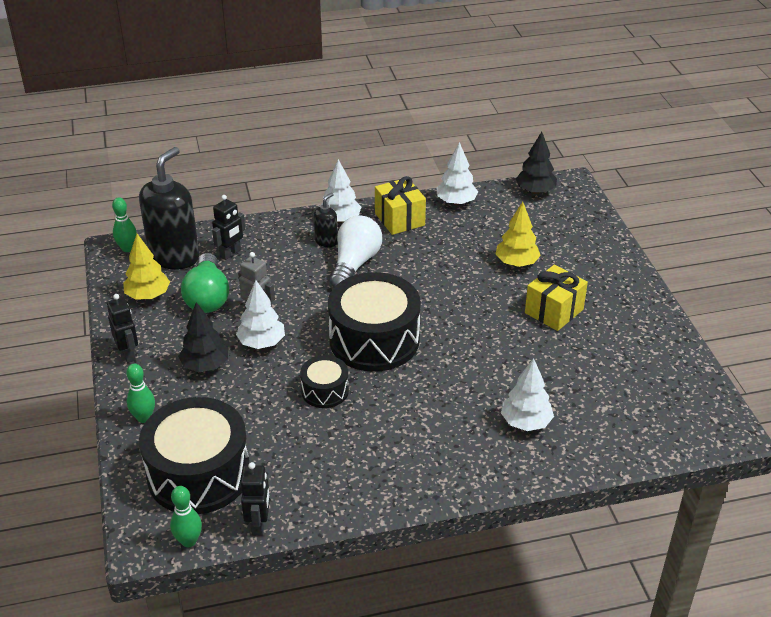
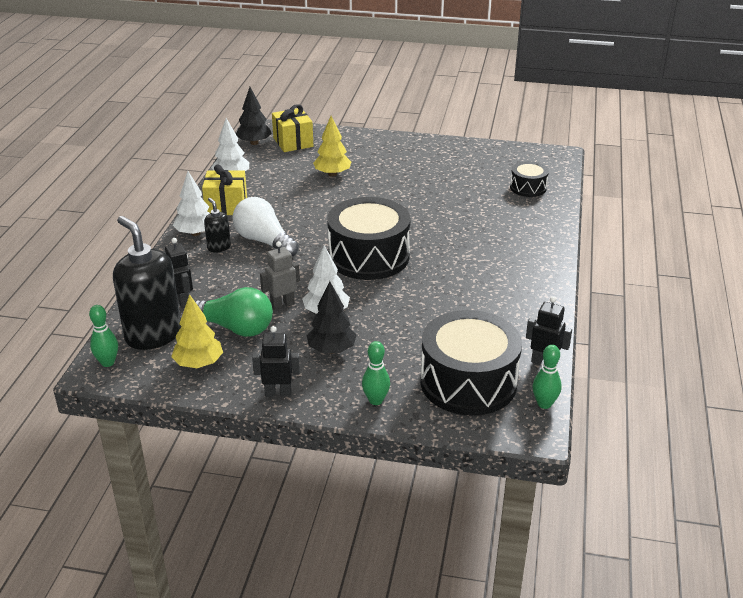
camera: 65 degrees left, 5 degrees down
black drum [300,355,349,408] -> black drum moved to [510,161,549,197]
white tree [501,358,554,431] -> none
yellow gift [525,265,588,331] -> yellow gift moved to [272,104,313,152]

